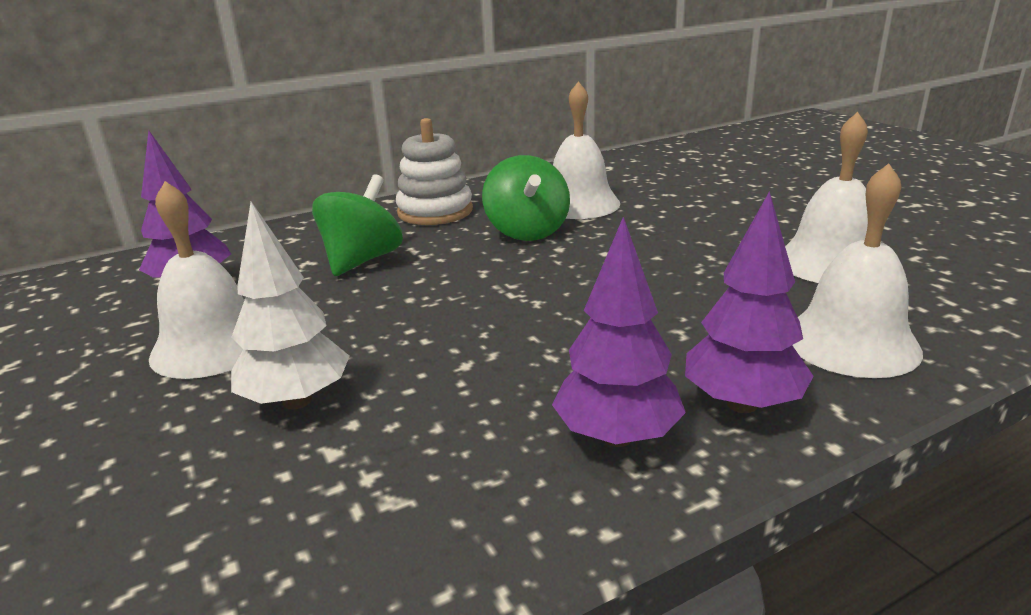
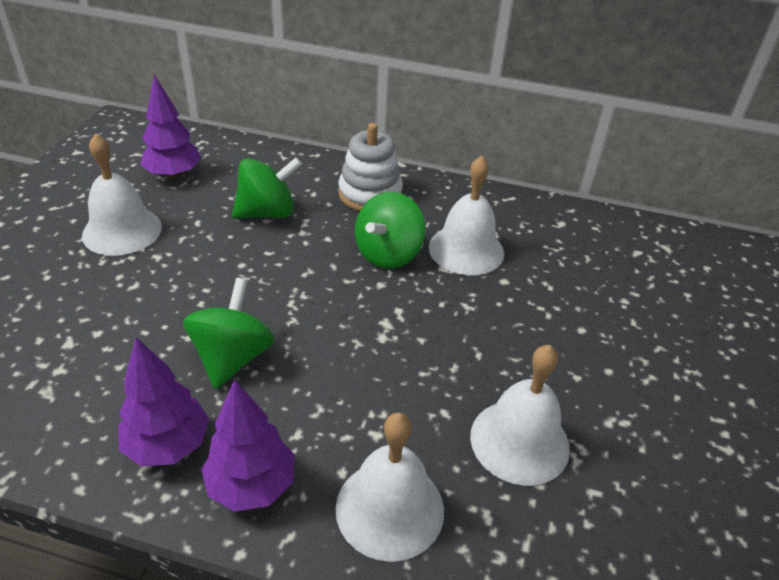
camera: 40 degrees right, 15 degrees up
white tree [231,202,350,409] -> none
none -> green spinning top [183,278,275,389]

